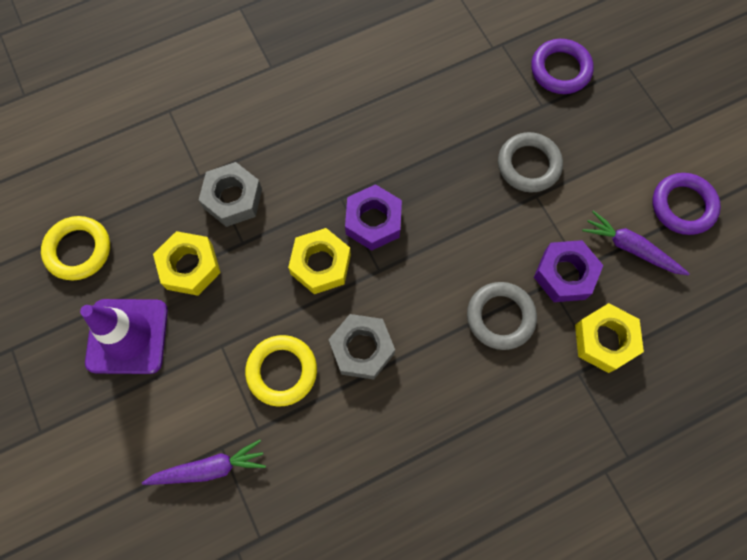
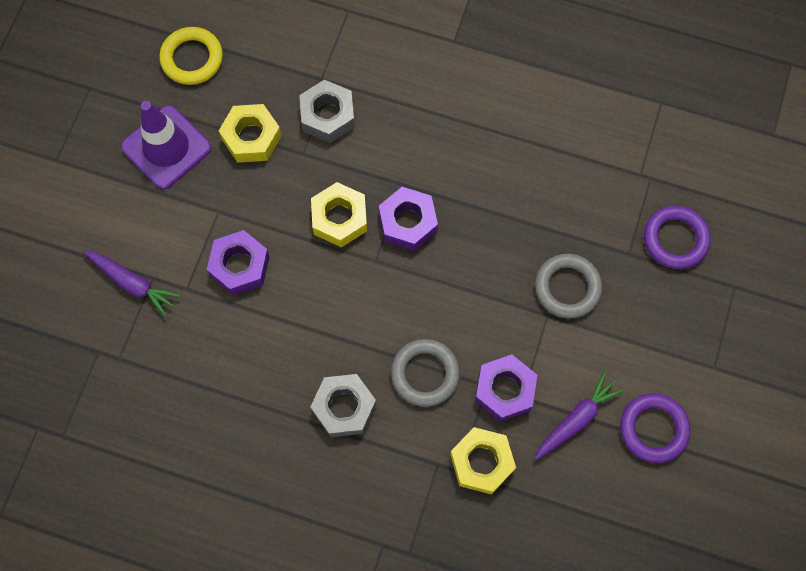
camera: 45 degrees right, 0 degrees up
yellow ring [245,335,317,407] -> purple nut [207,230,270,295]
grey nut [328,314,395,380] -> grey nut moved to [310,374,376,437]
purple carrot [582,211,690,275] -> purple carrot turned 60 degrees clockwise [534,372,624,460]

